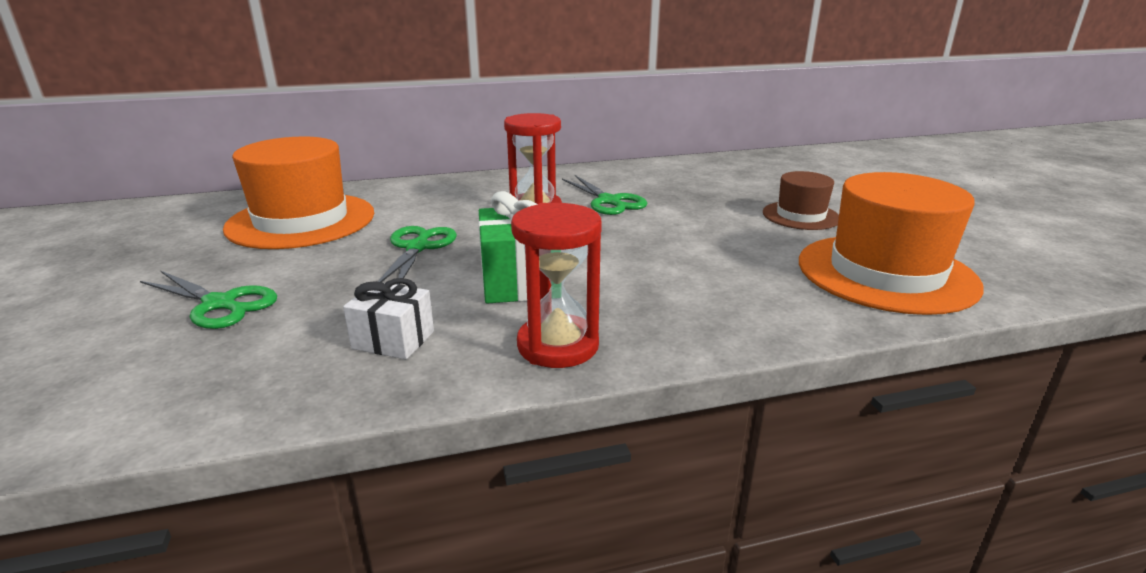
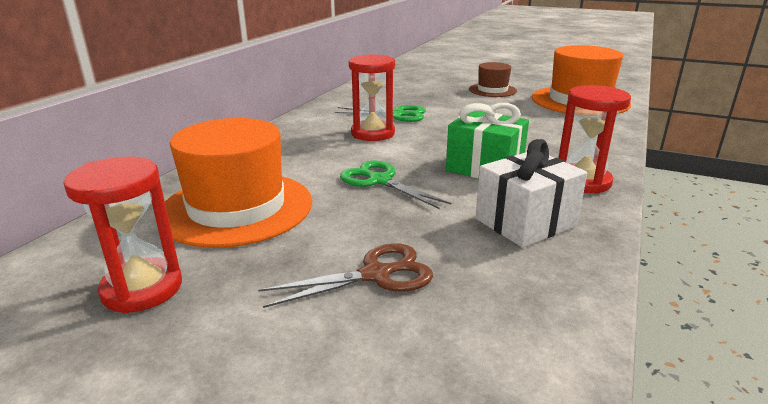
camera: 50 degrees left, 0 degrees up
green scissors [140,271,277,329] -> brown scissors [258,243,433,308]
white gift [343,278,434,359] -> white gift [475,139,587,248], size x1.57
none -> red hourglass [63,157,182,314]

